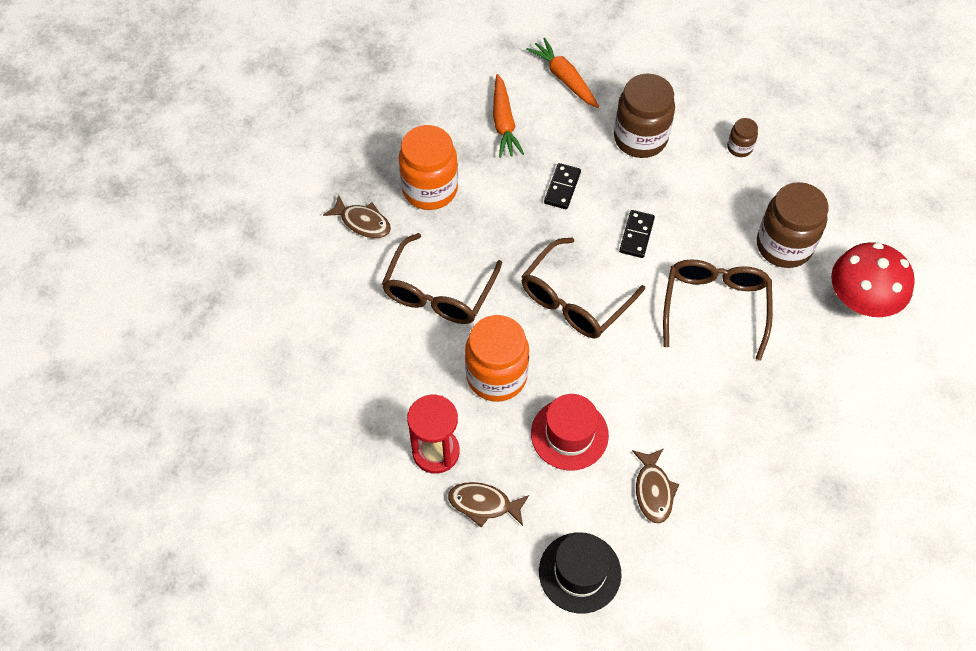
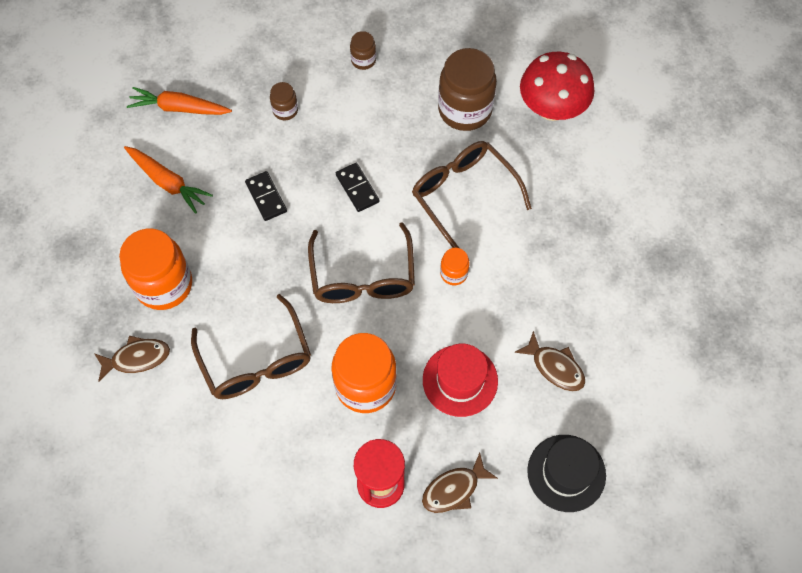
camera: 45 degrees left, 5 degrees up
brown jar [614,74,675,158] -> brown jar [270,82,298,120], size x0.47
none -> orange jar [440,248,469,285]

